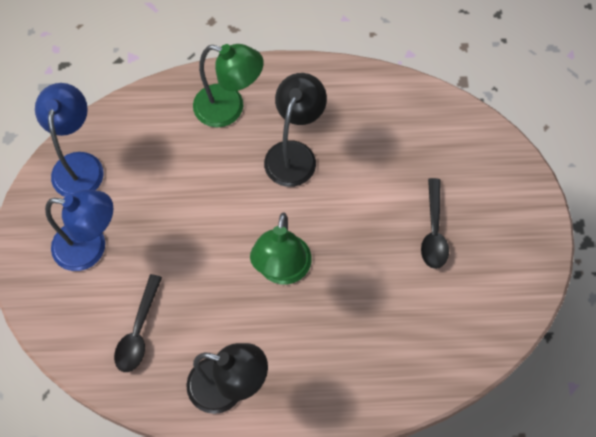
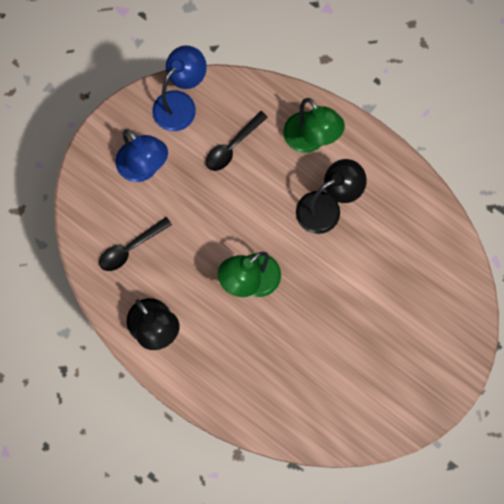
camera: 40 degrees right, 10 degrees up
black spoon [421,178,449,269] -> black spoon moved to [206,111,268,171]

